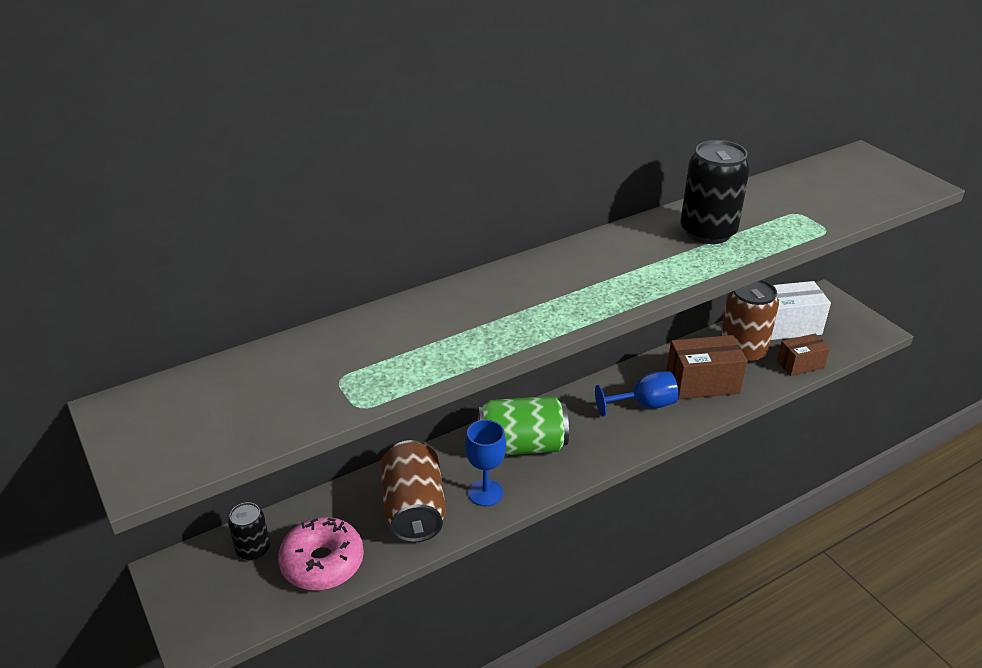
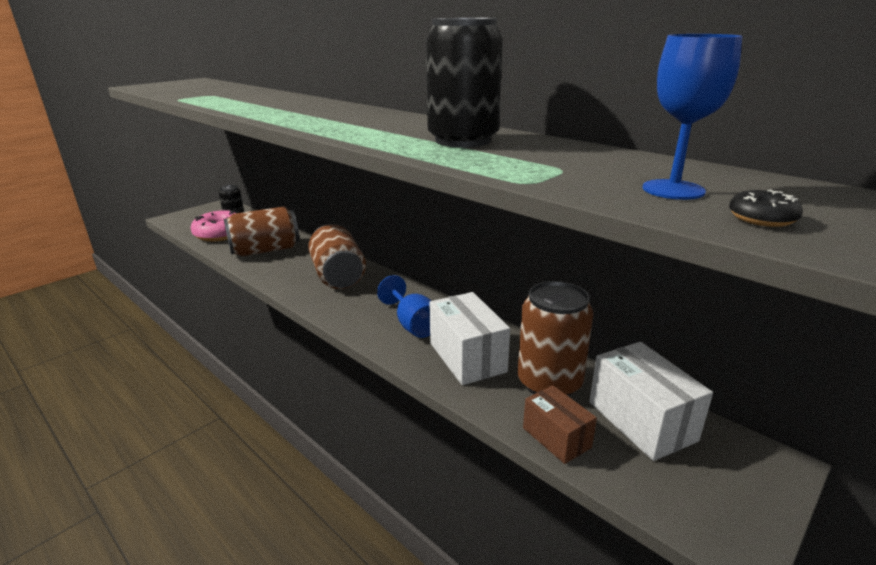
camera: 75 degrees right, 10 degrees down
blue goblet [465,420,506,506] -> blue goblet moved to [643,34,742,200]
green can [478,396,569,455] -> brown can [308,224,366,289]
brown box [666,335,748,399] -> white box [429,292,510,385]
none -> black donut [729,189,803,227]

